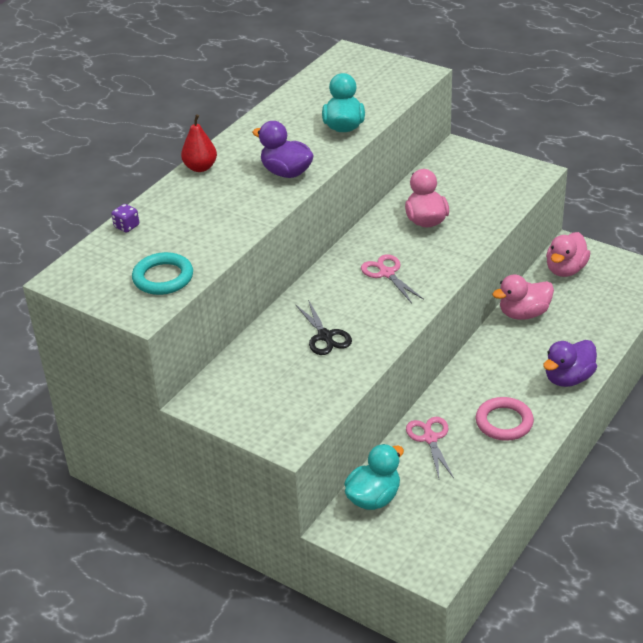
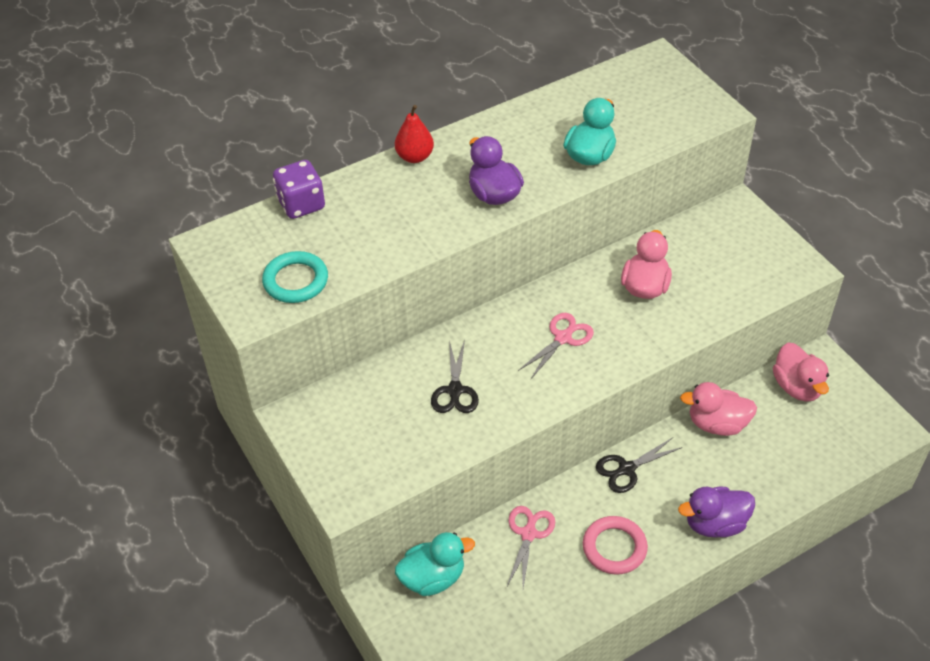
camera: 25 degrees right, 10 degrees up
purple dice [112,204,139,233] -> purple dice [273,160,325,219], size x1.87
pink scissors [361,254,424,303] -> pink scissors turned 45 degrees clockwise [518,313,594,379]
pink duck [546,232,590,277] -> pink duck turned 75 degrees counterclockwise [773,343,829,402]
none -> black scissors [596,437,682,493]

